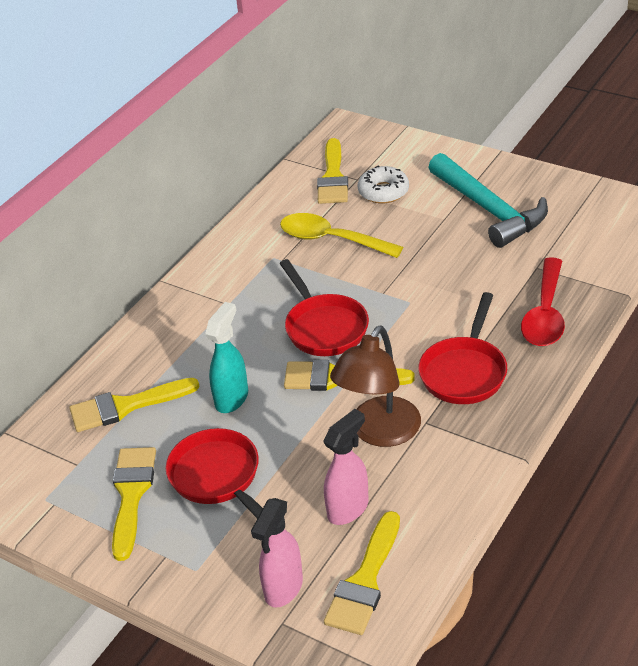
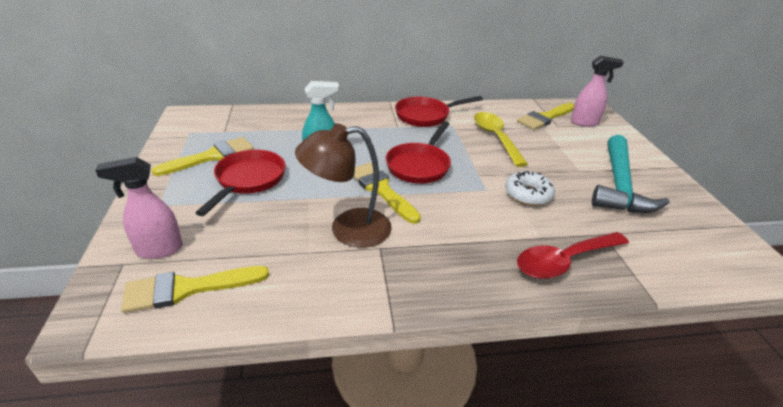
camera: 45 degrees right, 5 degrees down
yellow brush [69,378,200,432] -> none
pink spray bottle [323,409,369,525] -> pink spray bottle moved to [571,56,624,127]
white donut [358,165,409,203] -> white donut moved to [505,171,555,206]
red pan [418,292,507,404] -> red pan moved to [395,96,483,127]

